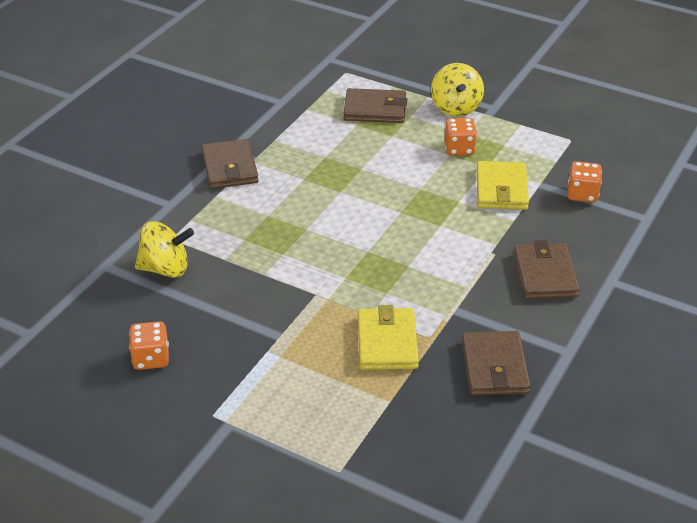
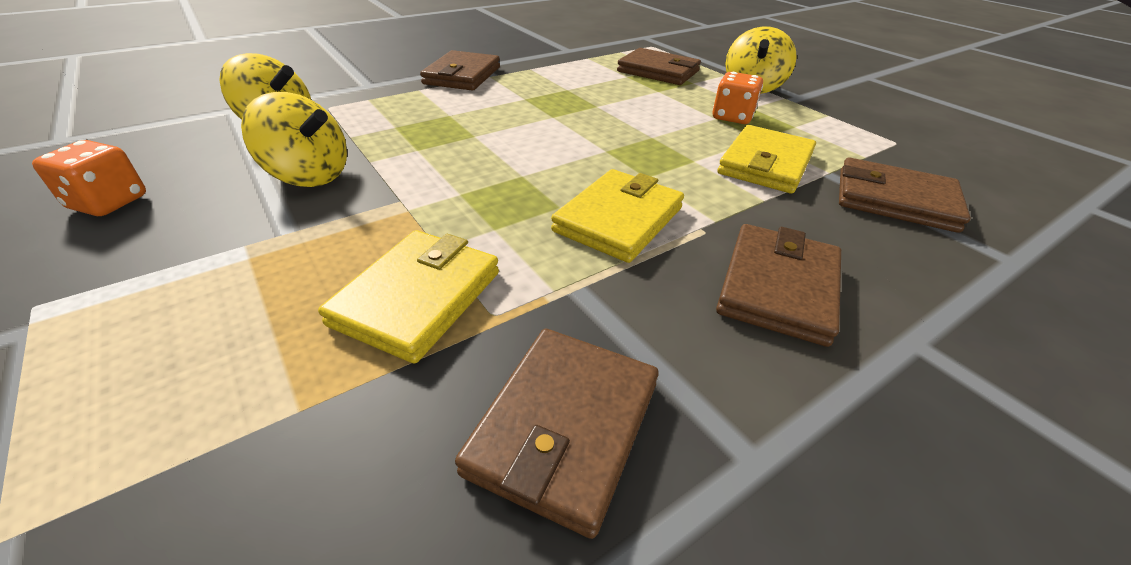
camera: 25 degrees right, 0 degrees up
orange dice [567,161,602,203] -> brown wallet [839,157,971,233]
none -> yellow spinning top [241,92,347,187]
none -> yellow wallet [551,169,684,263]

